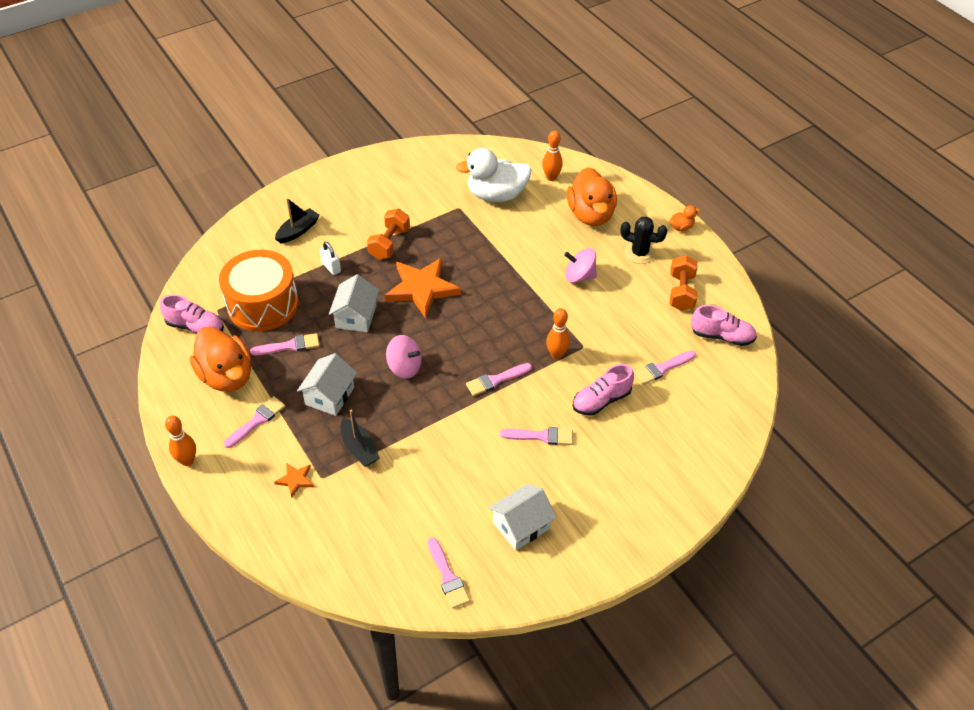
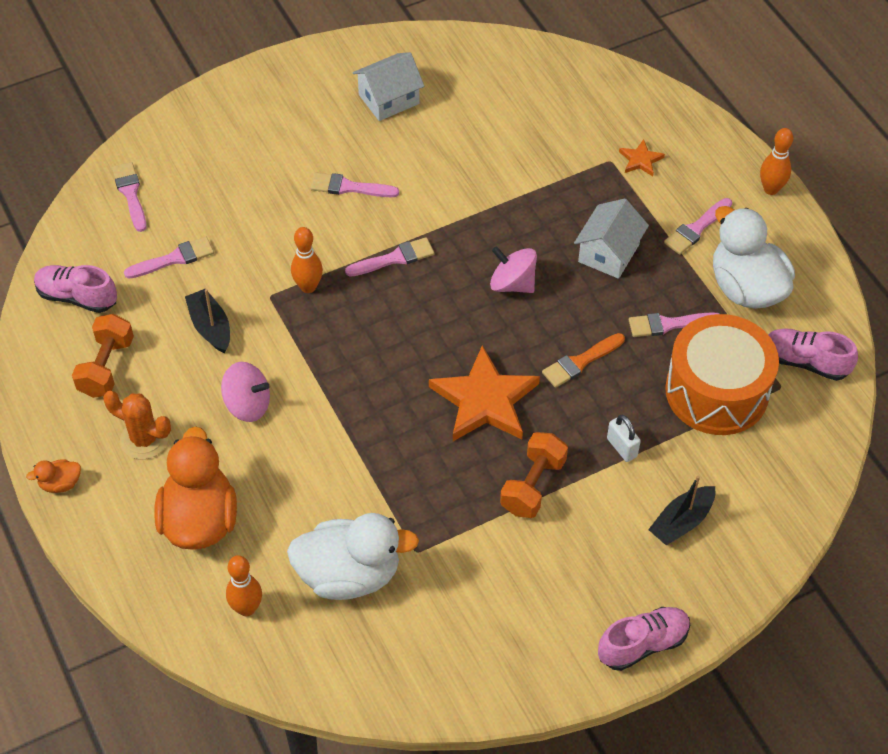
camera: 175 degrees left, 5 degrees up
orange duck [190,327,251,392] -> white duck [713,206,795,309]
white house [329,274,379,332] -> orange brush [542,333,625,388]
black boat [341,410,380,467] -> black boat moved to [185,288,230,353]
pink brush [428,537,470,609] -> pink brush moved to [112,162,147,232]
pink shoe [572,364,634,416] -> pink shoe moved to [598,607,690,671]
black cactus [620,217,667,264] -> orange cactus [103,391,171,459]

